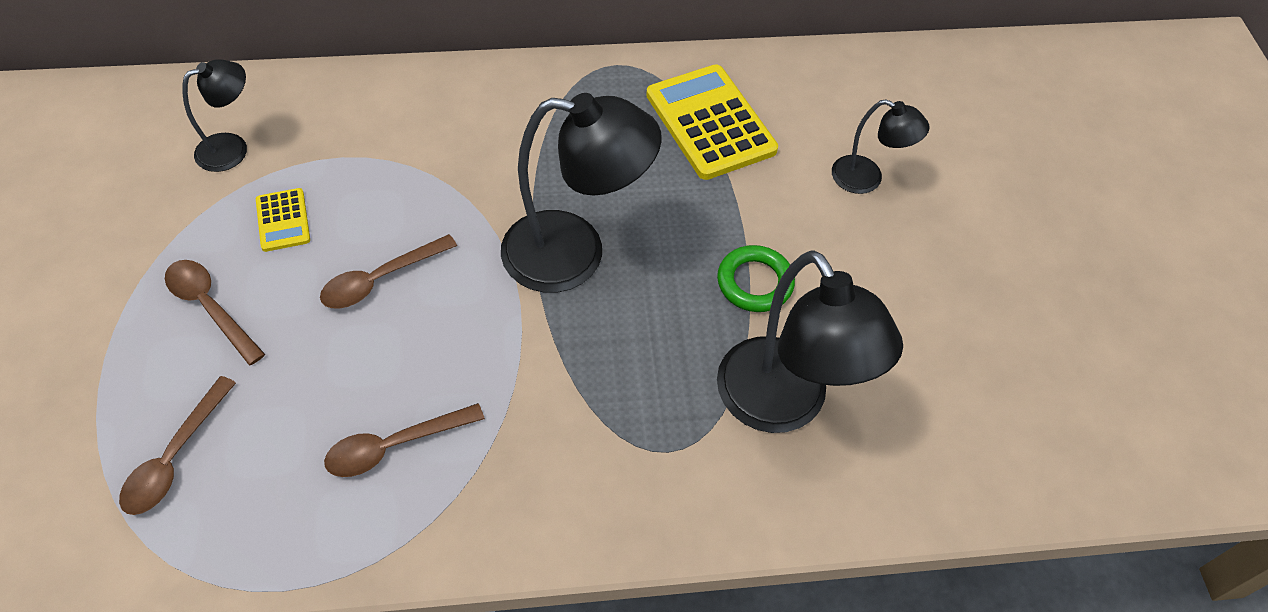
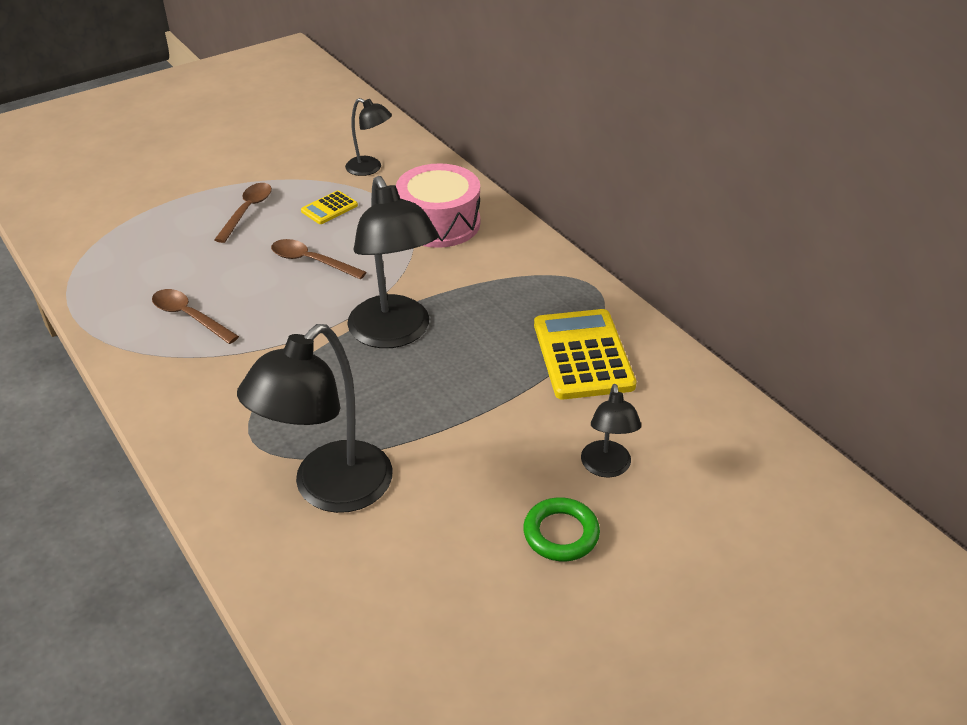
camera: 65 degrees right, 15 degrees down
brown spoon [119,376,236,515] -> none
yellow calculator [646,64,778,180] -> yellow calculator turned 45 degrees counterclockwise [534,309,636,399]
green ring [717,245,795,312] -> green ring moved to [523,497,600,561]
none -> pink drum [396,163,480,248]

